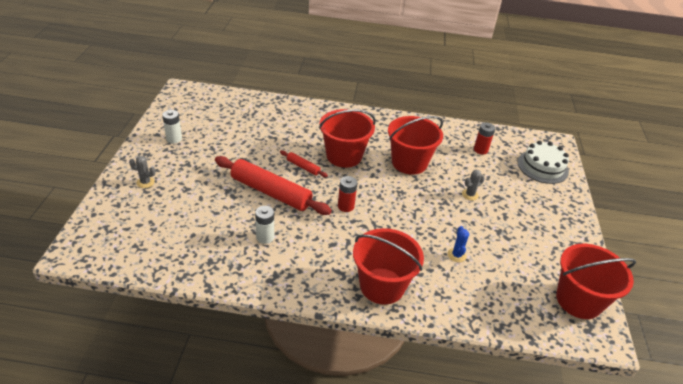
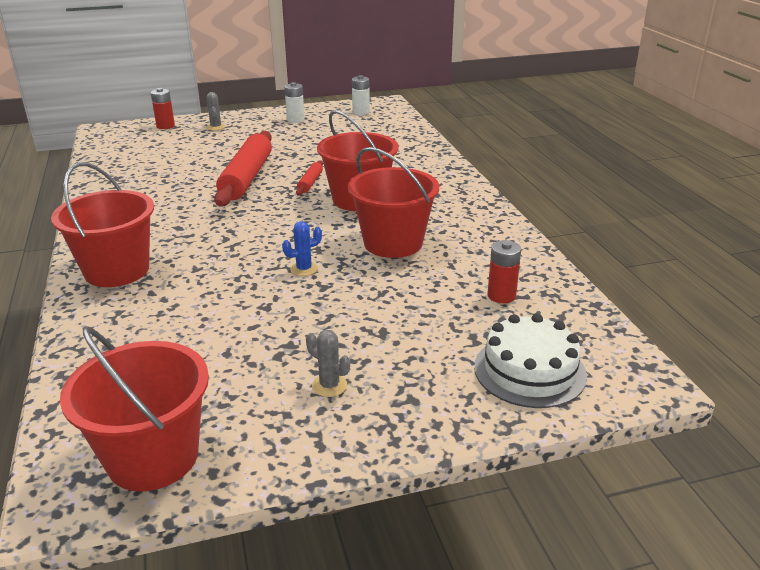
camera: 70 degrees right, 10 degrees down
white battery [255,206,274,244] -> white battery moved to [352,75,370,115]
red battery [338,176,357,212] -> red battery moved to [151,88,175,129]
blue cactus [448,226,469,262] -> blue cactus moved to [282,221,322,276]
grey cactus [462,170,485,201] -> grey cactus moved to [306,330,350,397]

